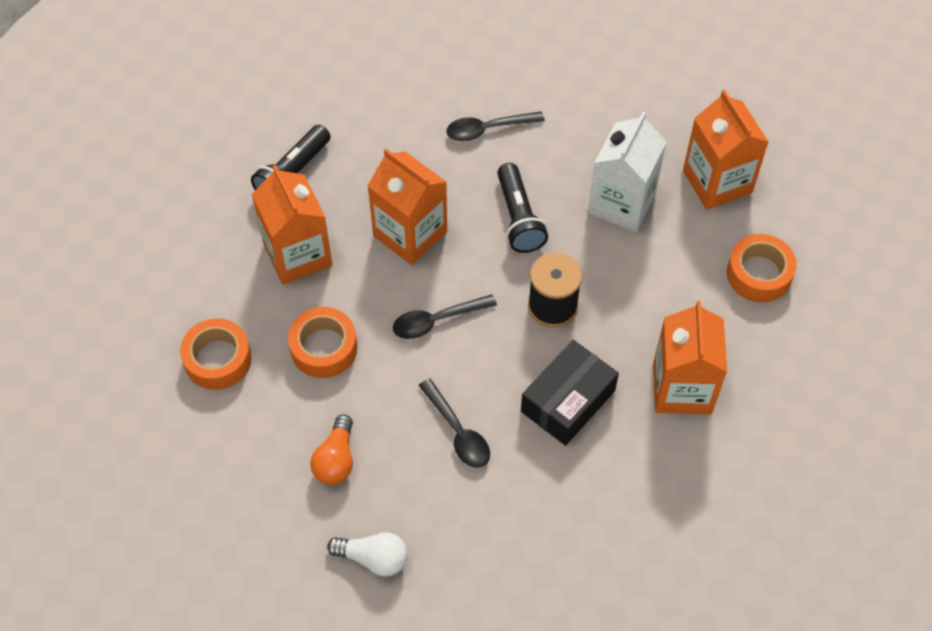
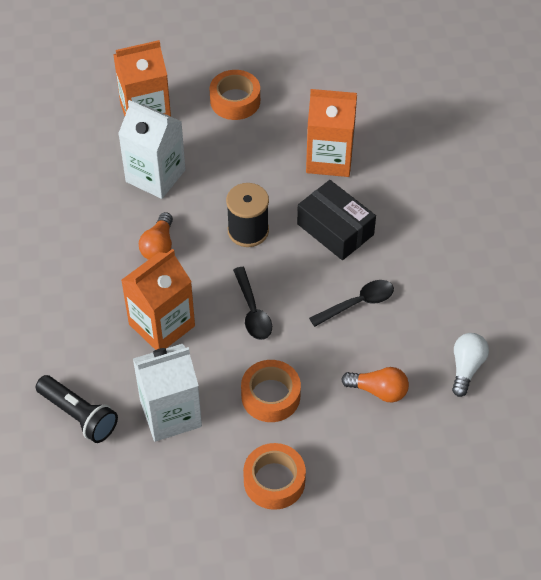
camera: 85 degrees left, 5 degrees down
orange carton [252,165,332,285] -> white carton [133,344,202,442]
black spoon [446,111,545,141] -> none
black flashlight [497,163,548,253] -> orange light bulb [139,212,173,260]

